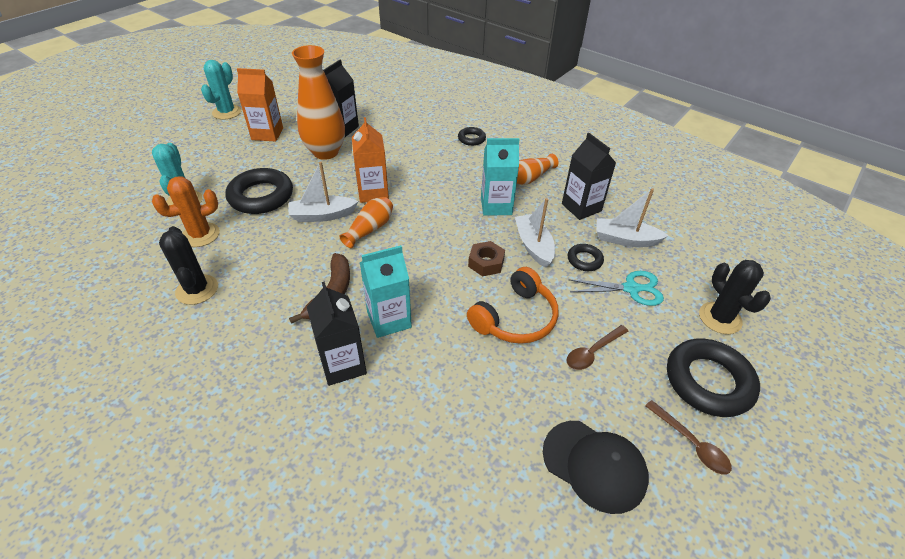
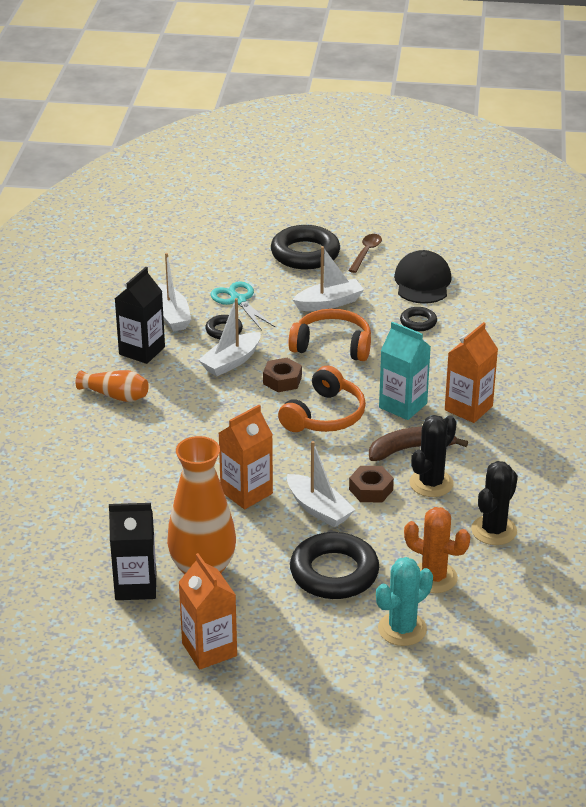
camera: 120 degrees left, 10 degrees down
turquoise cactus [201,60,241,120] -> none
black carton [307,282,367,386] -> orange carton [445,322,498,423]
orange vase [339,197,393,248] -> none
black ring [458,127,486,146] -> black ring moved to [400,307,437,331]
turquoise carton [481,138,520,216] -> none
brown spoon [566,325,628,370] -> white boat [293,246,364,311]
black cactus [699,260,771,334] -> black cactus moved to [409,415,457,497]
none -> orange headphones [278,366,366,432]
none -> brown nut [349,466,394,503]

